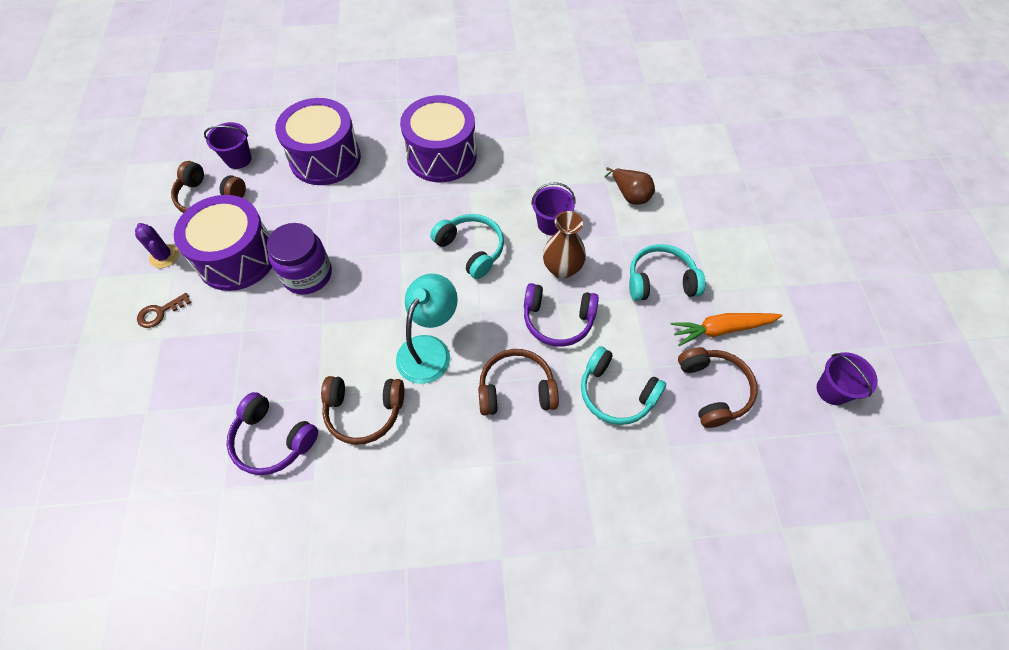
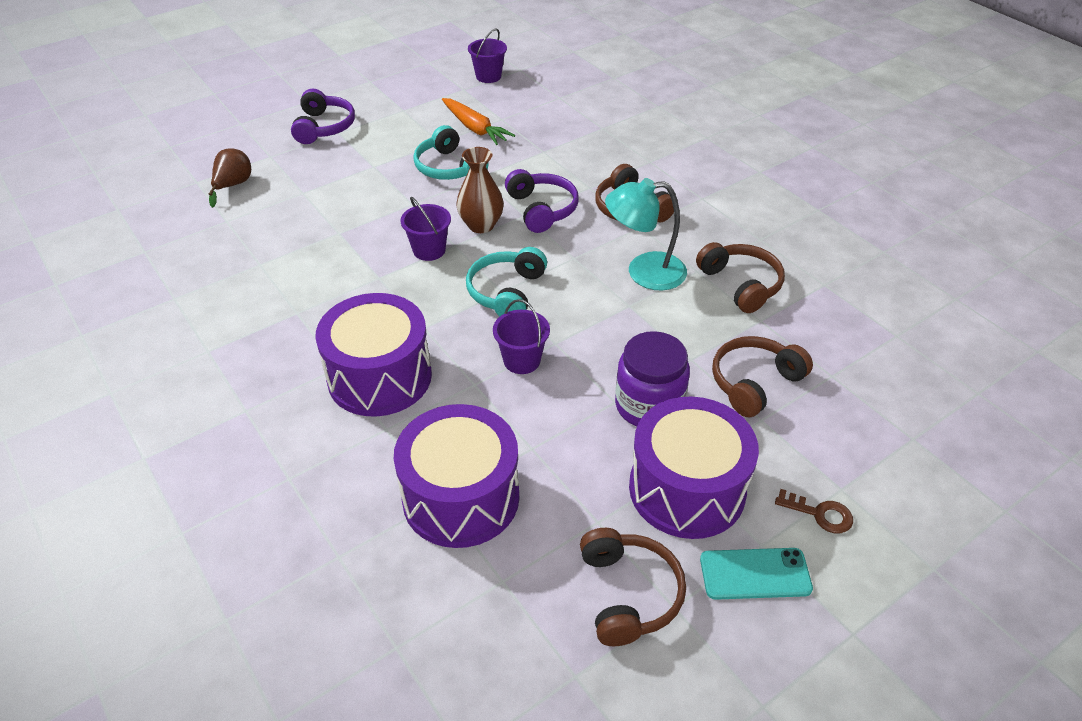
camera: 120 degrees left, 15 degrees down
purple cactus [135,223,179,268] -> turquoise phone [700,548,813,600]
purple bucket [204,122,252,169] -> purple bucket moved to [493,299,550,374]
purple headphones [226,392,318,475] -> purple headphones moved to [291,89,355,144]
turquoise headphones [581,346,666,425] -> none
brown pear [605,167,655,205] -> brown pear moved to [209,148,251,208]
brown headphones [678,347,757,428] -> brown headphones moved to [712,336,813,417]

